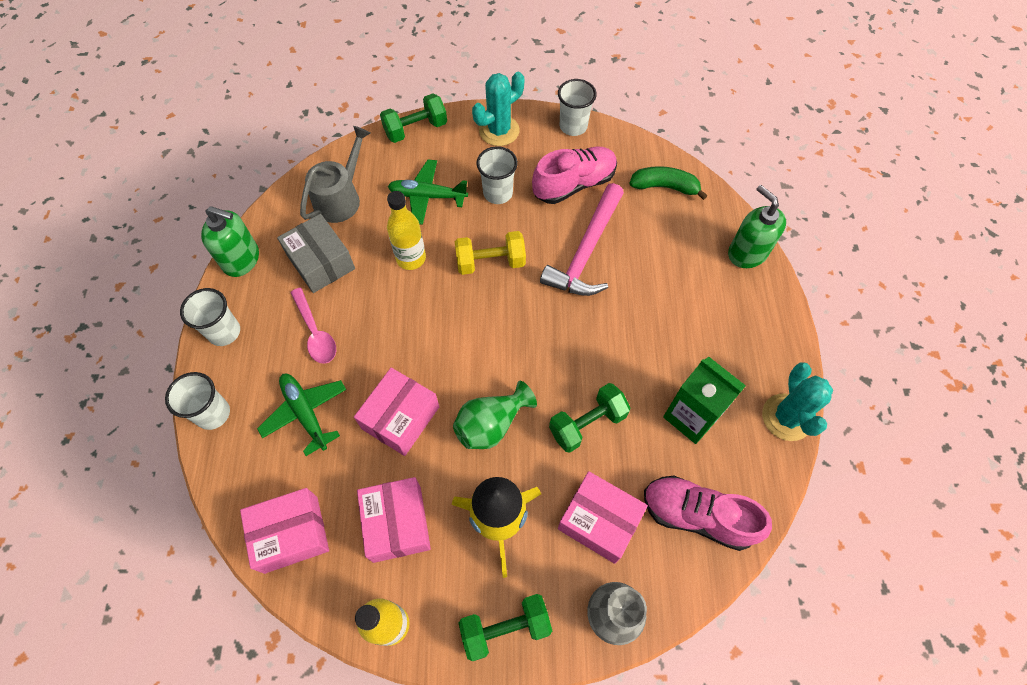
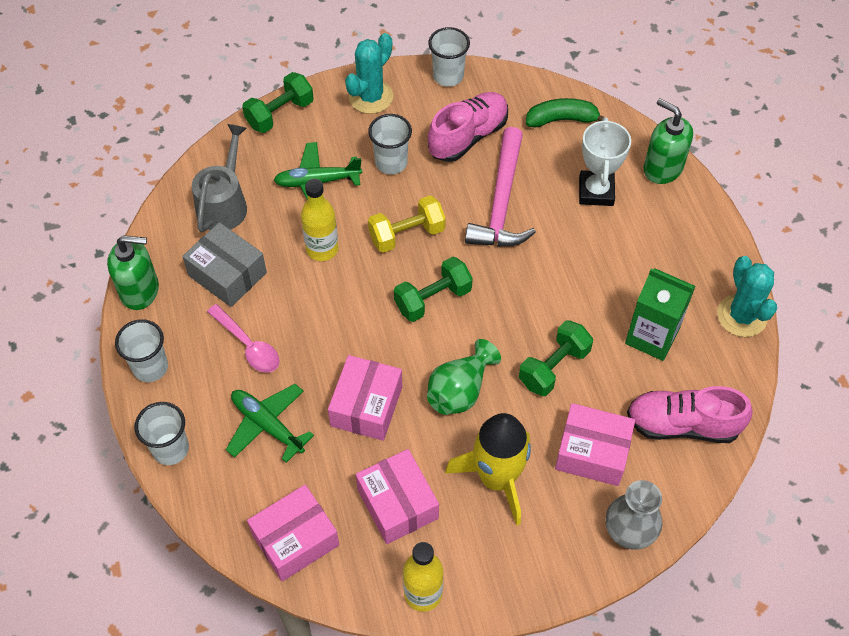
camera: 15 degrees left, 5 degrees down
green dumbbell [459,594,552,661] -> green dumbbell moved to [394,257,473,322]
none -> white trophy [579,117,631,206]

